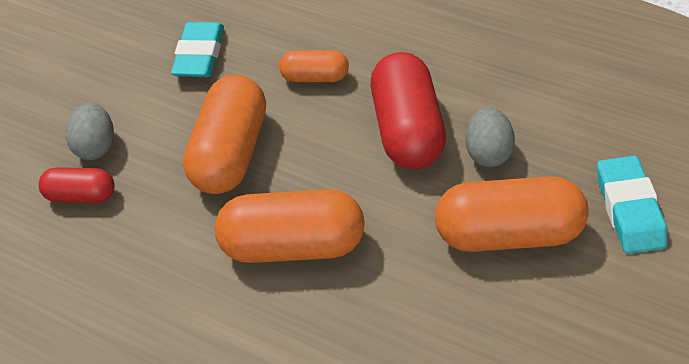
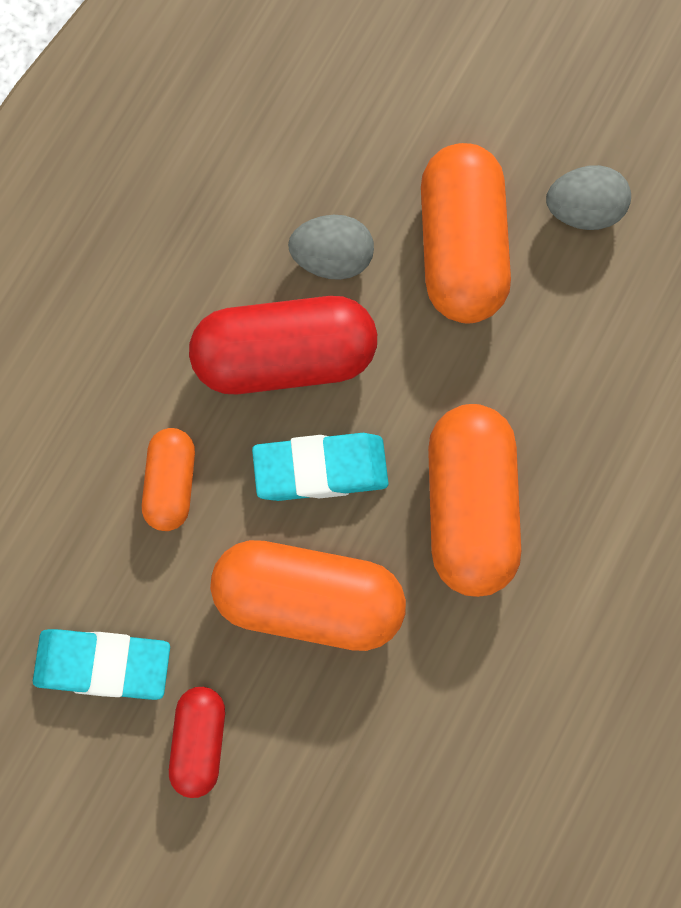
camera: 95 degrees left, 25 degrees up
red capsule [38,167,115,203] -> red capsule moved to [169,687,225,798]
grey egg [65,103,114,160] -> grey egg moved to [546,165,631,230]
turquoise eraser [597,156,667,254] -> turquoise eraser moved to [252,433,389,501]

